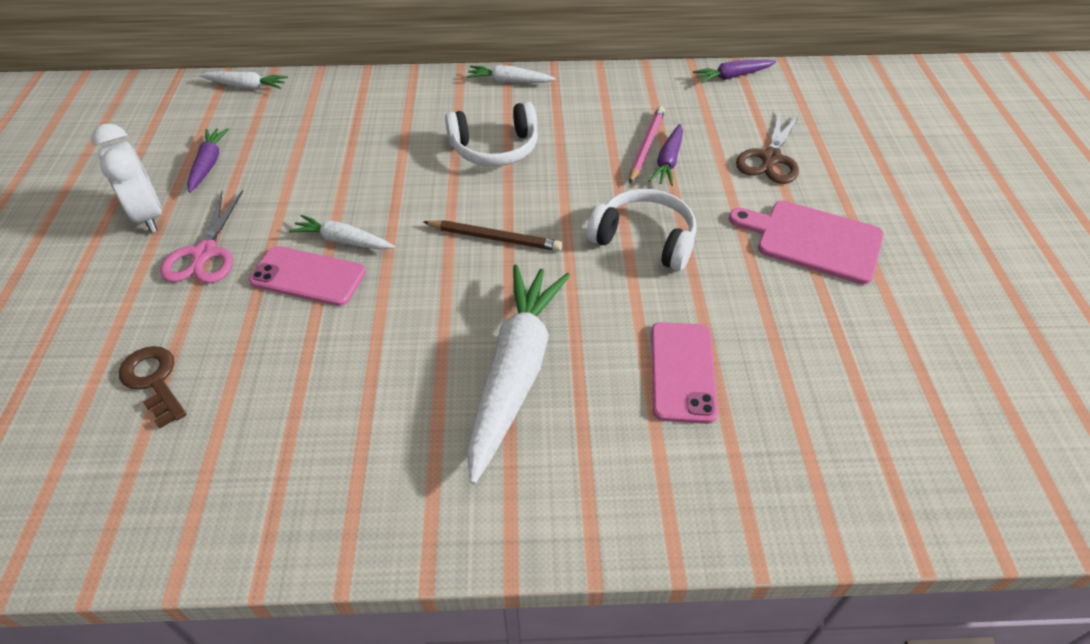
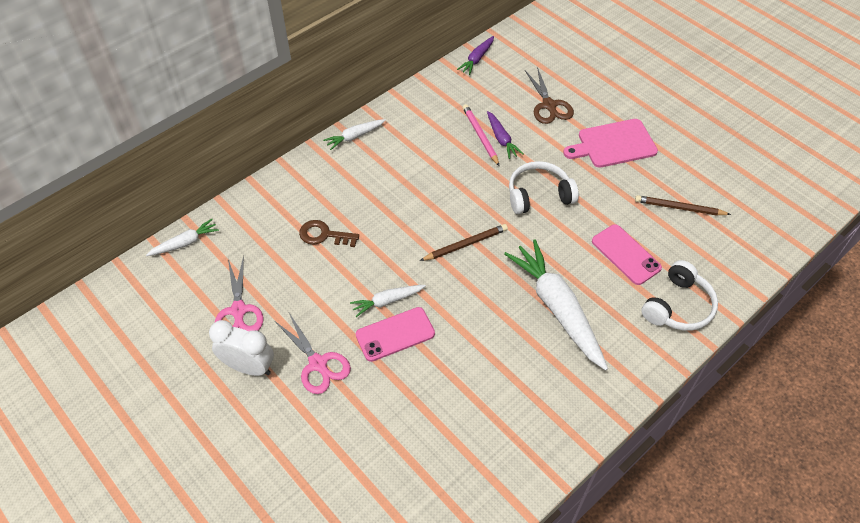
camera: 40 degrees left, 5 degrees up
brown key [119,346,187,429] -> brown key moved to [299,220,359,247]
purple carrot [187,128,229,193] -> pink scissors [215,255,263,331]
white headphones [445,102,538,166] -> white headphones moved to [641,260,718,331]
none -> brown pencil [635,195,731,216]

